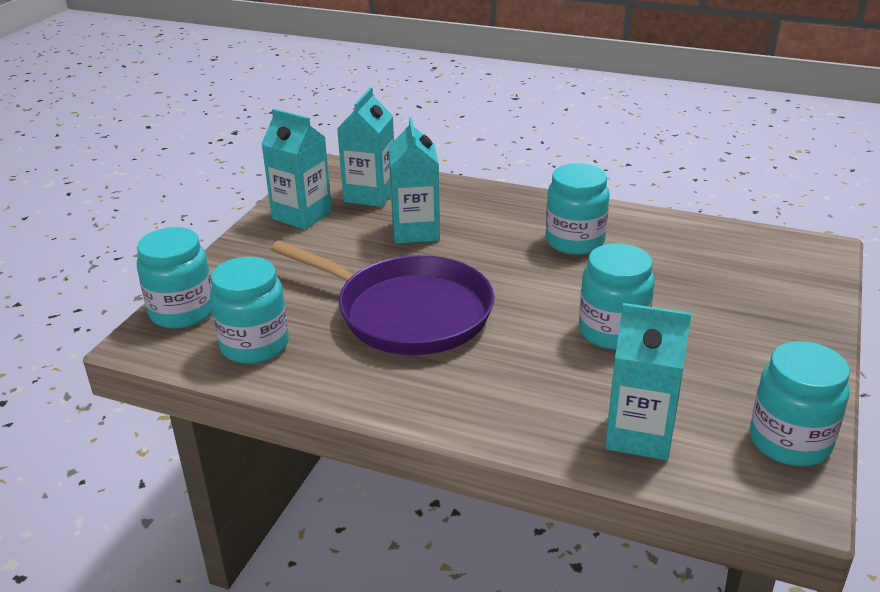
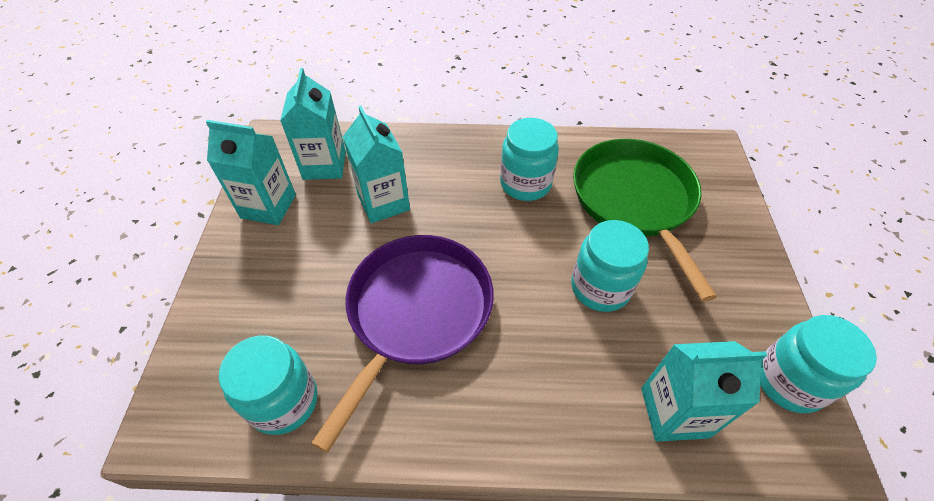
camera: 20 degrees left, 20 degrees up
turquoise jar [137,227,212,329] -> none
purple pan [271,241,494,355] -> purple pan turned 75 degrees counterclockwise [311,235,494,453]
none -> green pan [573,139,717,301]

